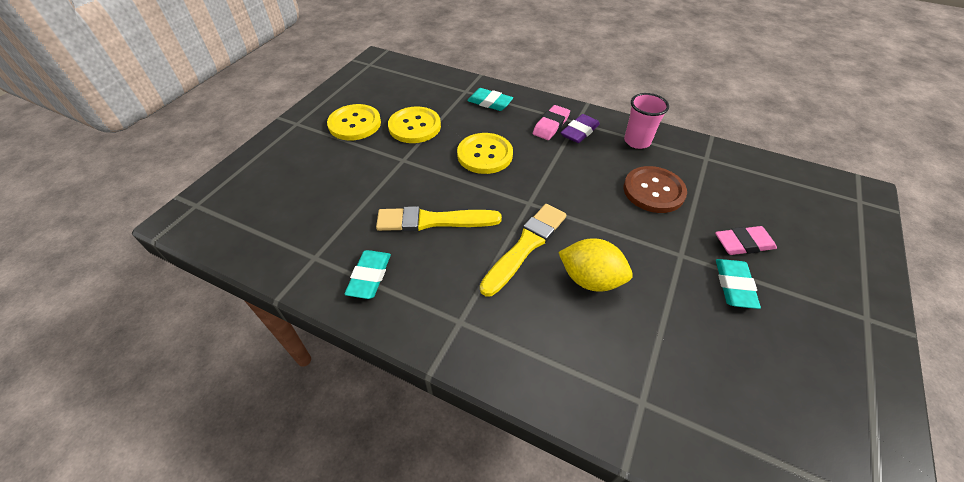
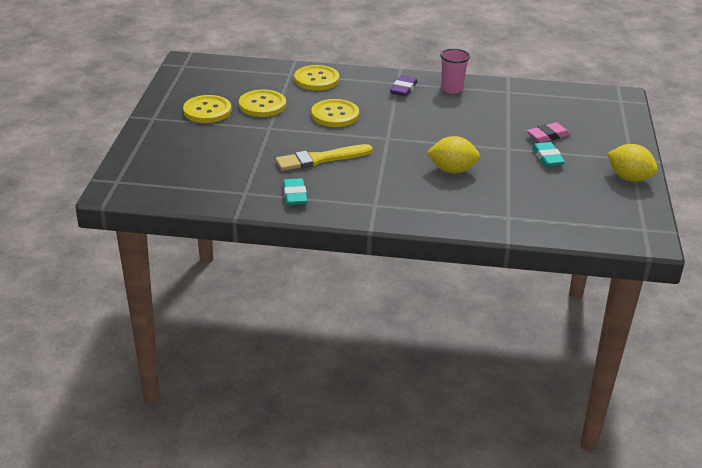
camera: 20 degrees left, 15 degrees down
turquoise eraser [467,88,513,111] -> yellow button [294,65,339,91]
yellow brush [480,204,566,297] -> none
pink eraser [533,105,570,140] -> none
brown button [623,166,687,213] -> none
none -> yellow lemon [607,144,658,182]

